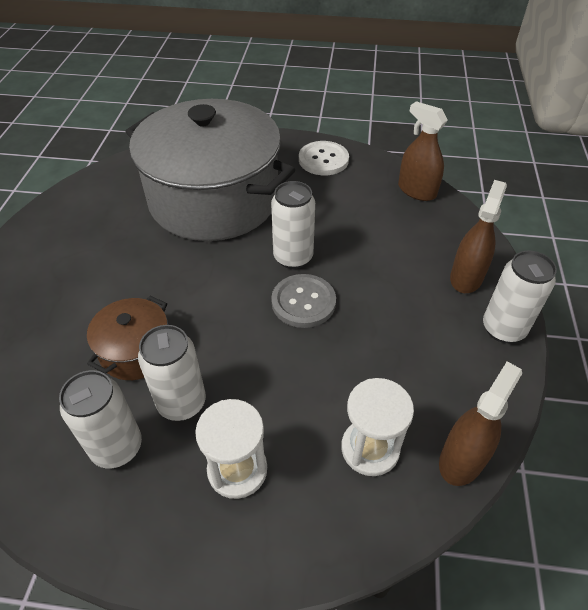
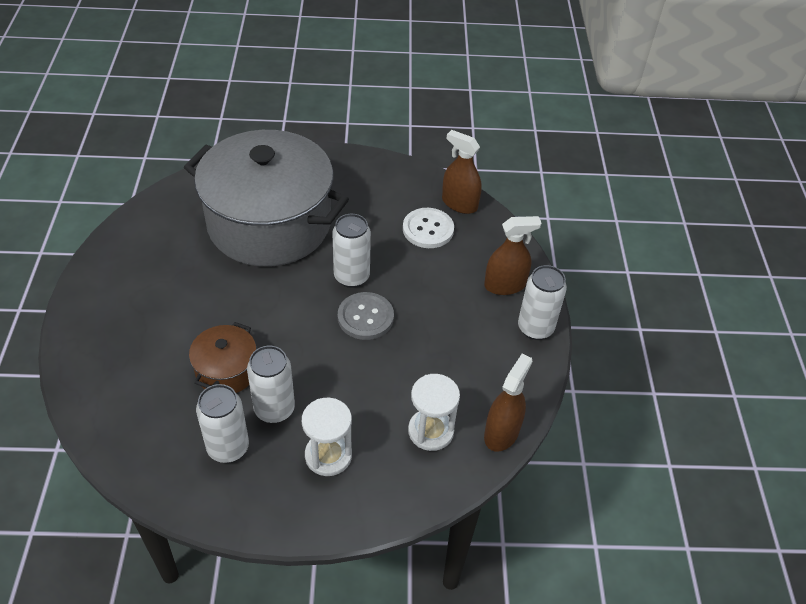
camera: 10 degrees left, 0 degrees up
white button [299,141,349,175] -> white button moved to [403,208,454,248]
brown spray bottle [450,180,507,293] -> brown spray bottle turned 60 degrees clockwise [484,216,541,295]

